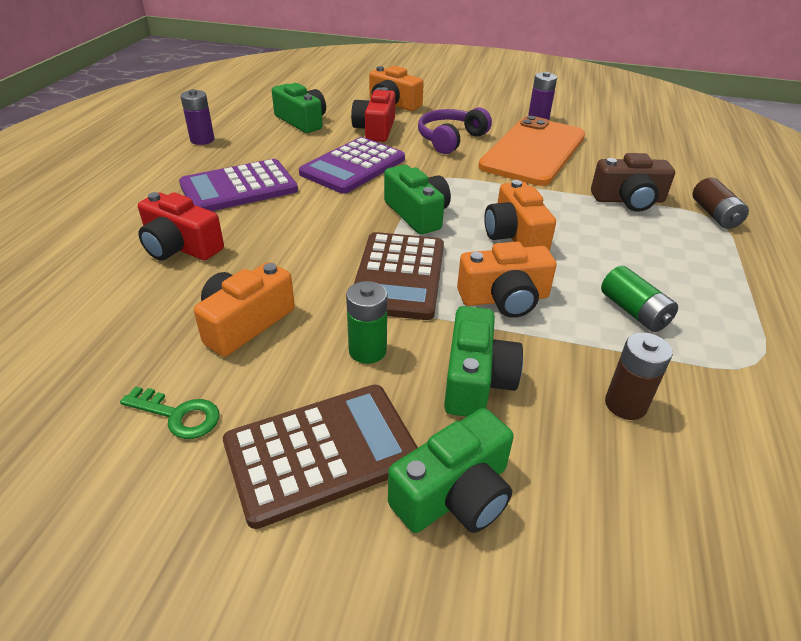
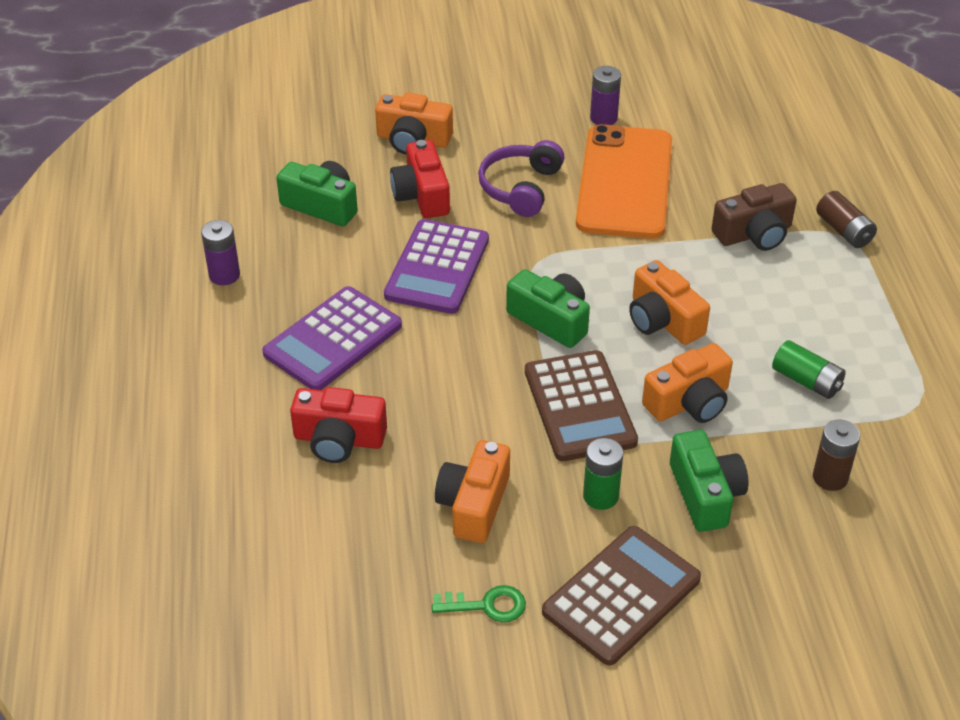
camera: 20 degrees left, 5 degrees up
green camera [388,408,514,533] -> none

